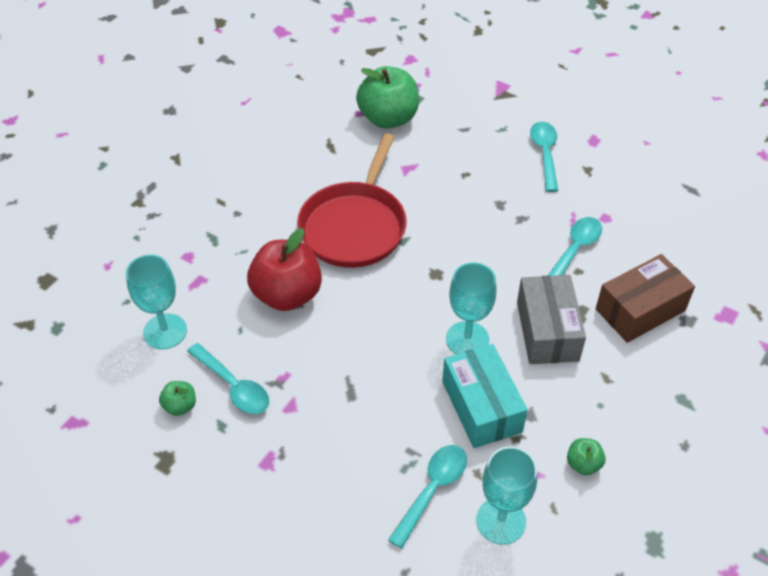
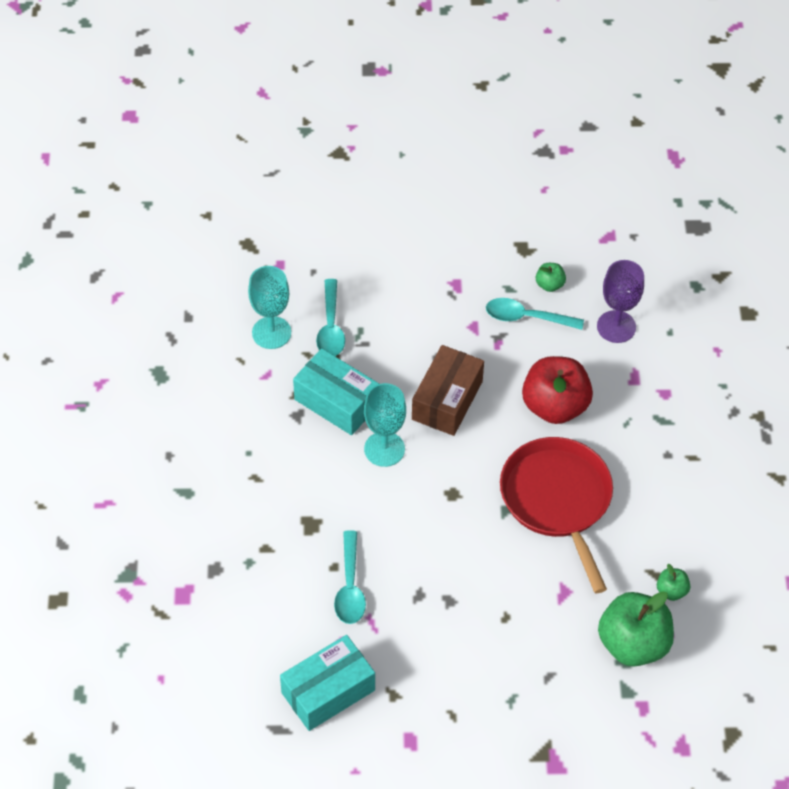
camera: 145 degrees right, 5 degrees up
turquoise goblet [126,254,187,349] -> purple goblet [597,260,644,343]
grey box [517,275,586,364] -> none
turquoise spoon [530,121,558,192] -> none
green apple [567,438,606,475] -> green apple moved to [657,564,690,601]
brown box [596,254,695,343] -> brown box moved to [412,345,484,436]
none -> turquoise box [280,635,375,731]

